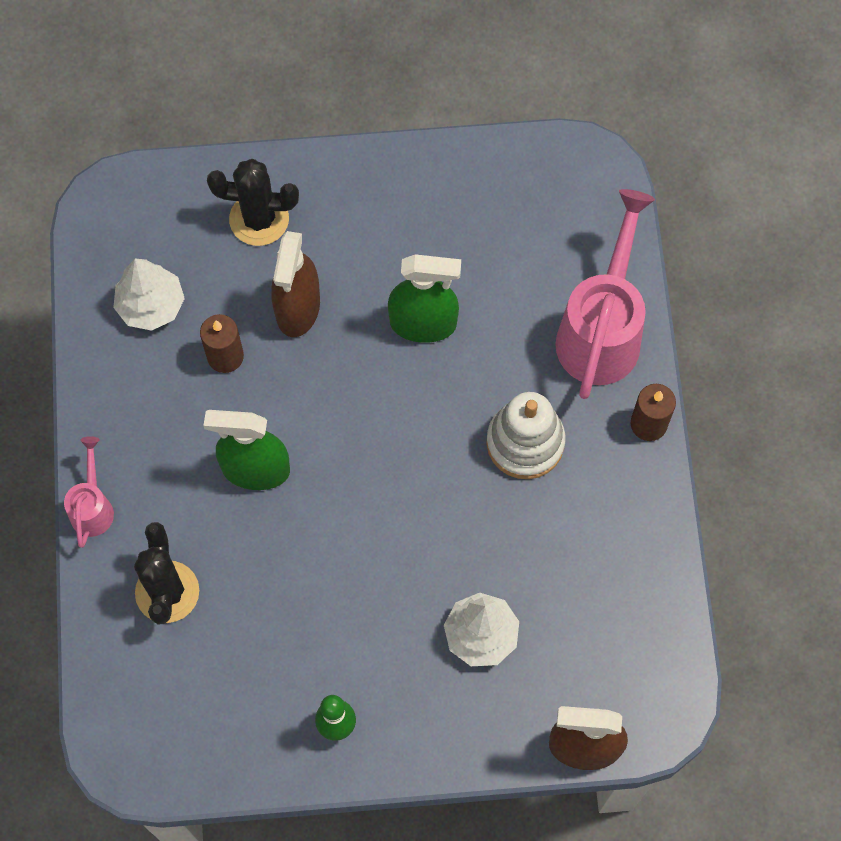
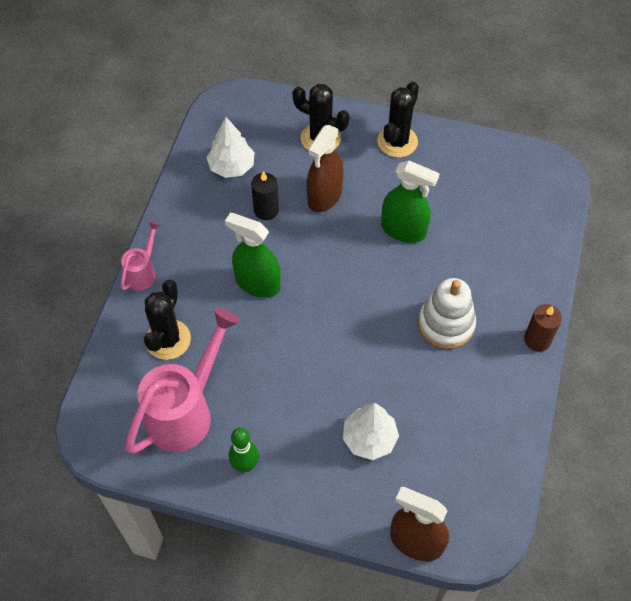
camera: 20 degrees right, 10 degrees down
brown candle [200,314,244,373] -> black candle [251,171,279,220]
pink watering can [555,189,655,399] -> pink watering can moved to [125,308,240,454]
none -> black cactus [377,81,419,158]

